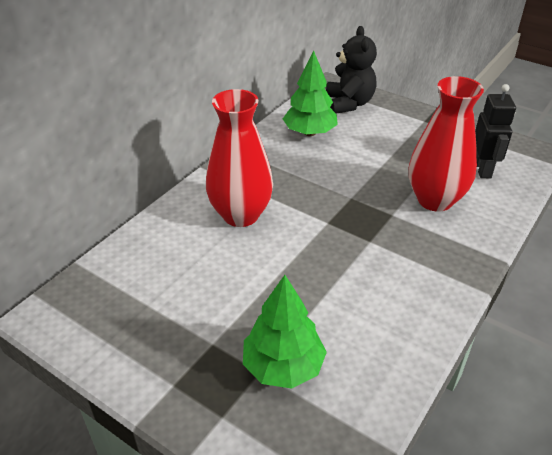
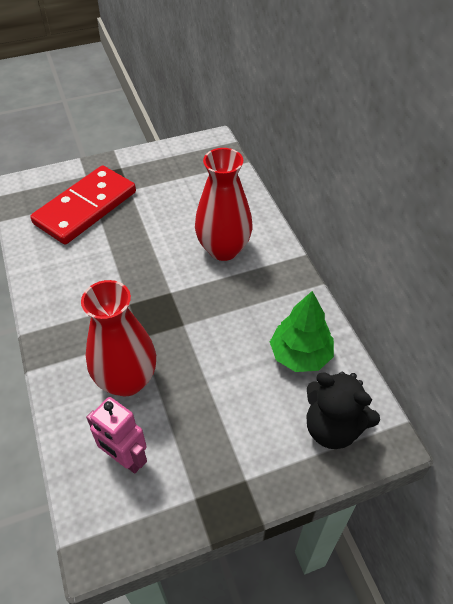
camera: 125 degrees right, 10 degrees up
green tree [243,275,327,389] -> red domino [30,165,136,245]
black robot [475,84,516,178] -> pink robot [86,397,147,474]

